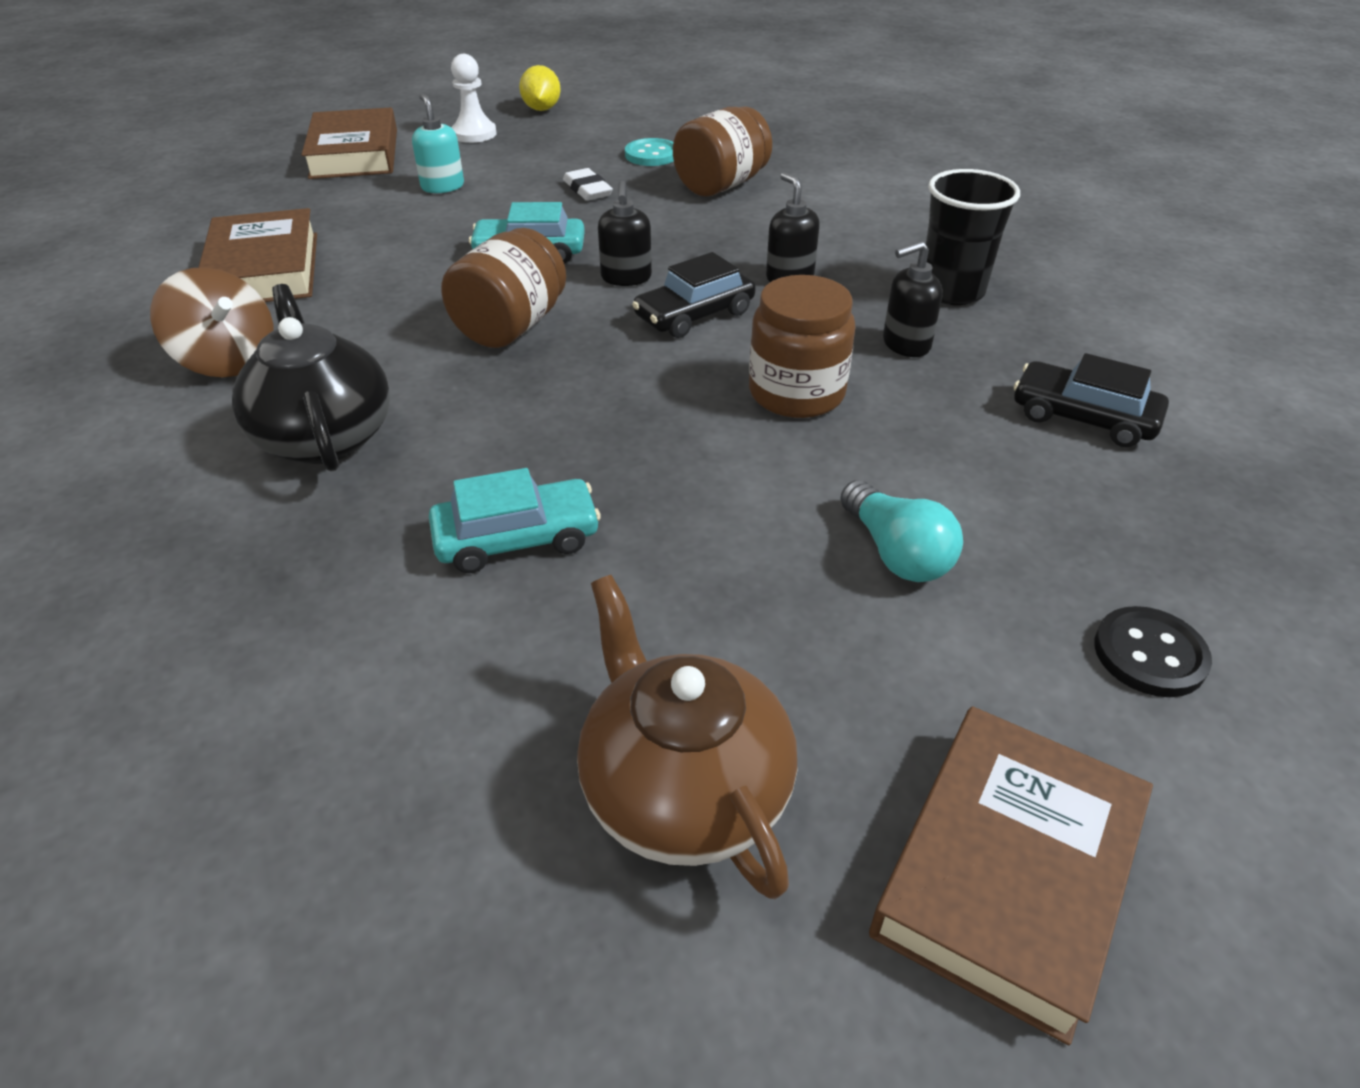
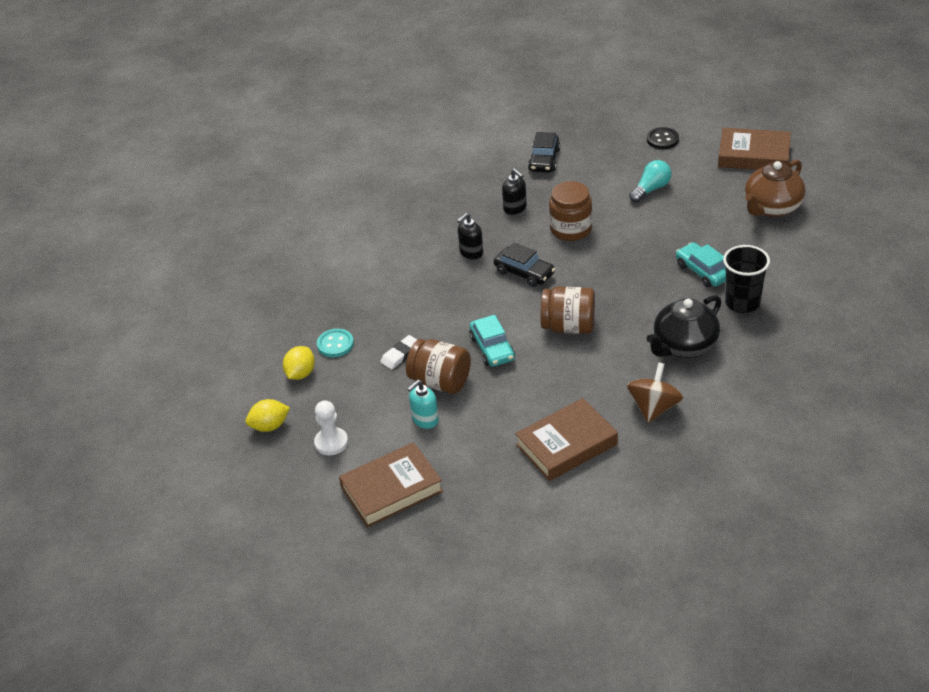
camera: 105 degrees left, 0 degrees up
black soap dispenser [598,181,652,286] -> none
brown jar [673,106,772,197] -> brown jar moved to [406,339,471,394]
black cup [926,169,1020,305] -> black cup moved to [723,245,770,313]
none -> yellow lemon [283,346,315,380]

